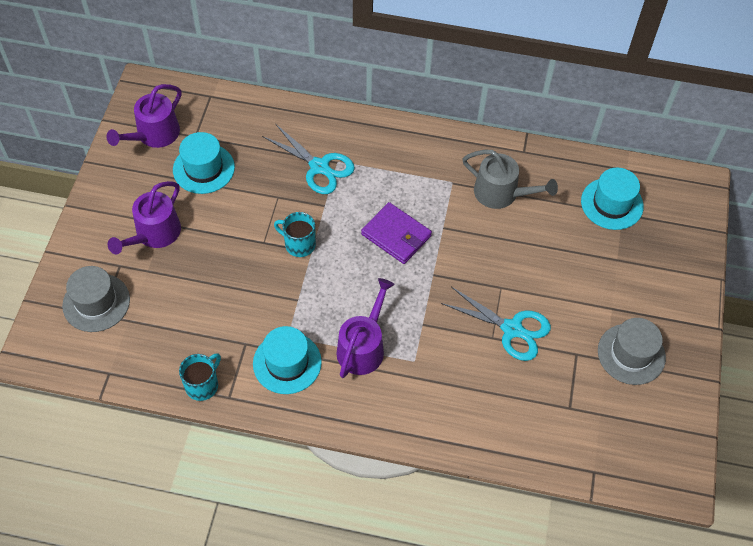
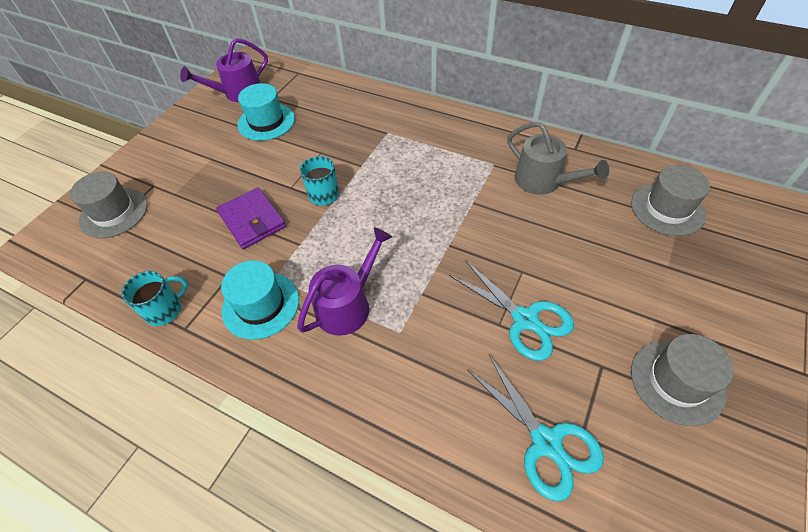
camera: 20 degrees right, 5 degrees down
purple watering can [108,181,181,254] -> none
turquoise scissors [262,124,355,194] -> turquoise scissors moved to [467,355,604,502]
purple wallet [361,202,432,264] -> purple wallet moved to [216,187,286,249]
turquoise hat [581,168,644,230] -> grey hat [631,165,710,236]

